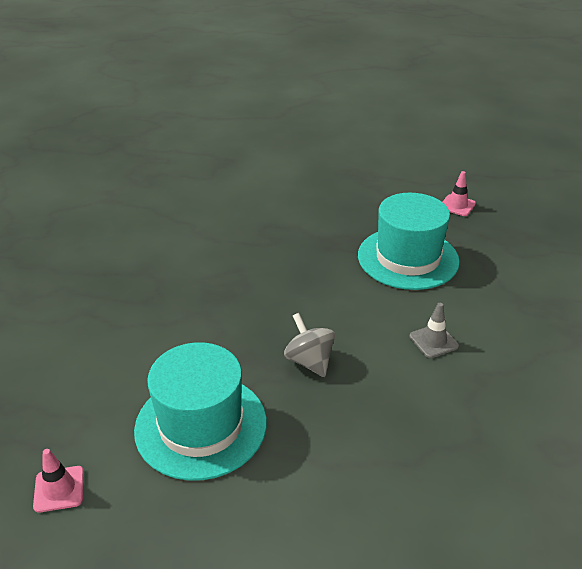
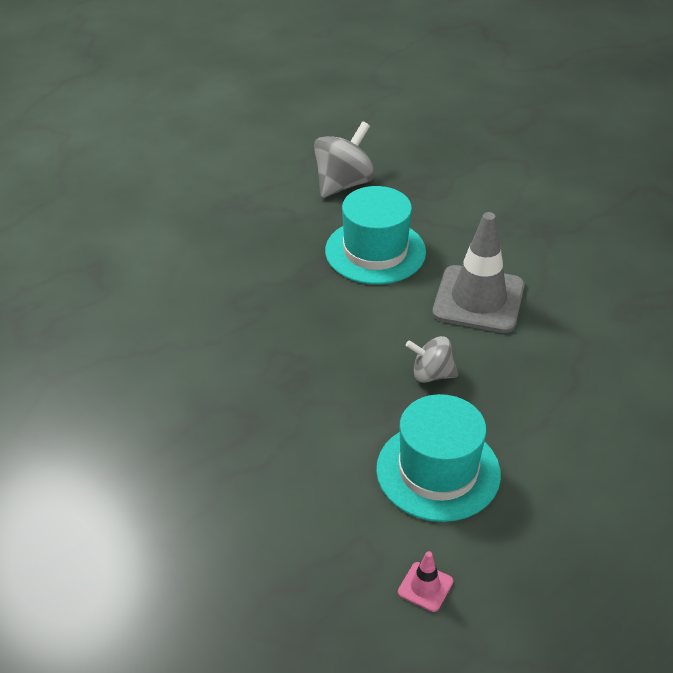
camera: 50 degrees left, 5 degrees up
grey traffic cone [410,303,459,358] -> grey traffic cone [432,212,525,333], size x2.36
pink traffic cone [443,171,476,216] -> grey spinning top [314,121,376,198]

